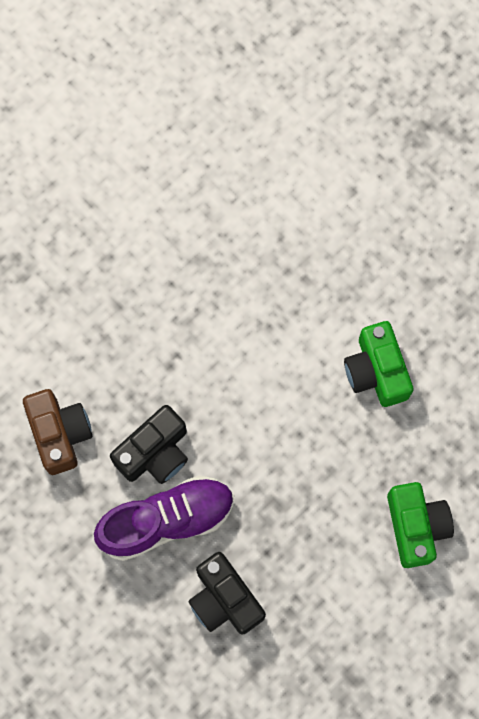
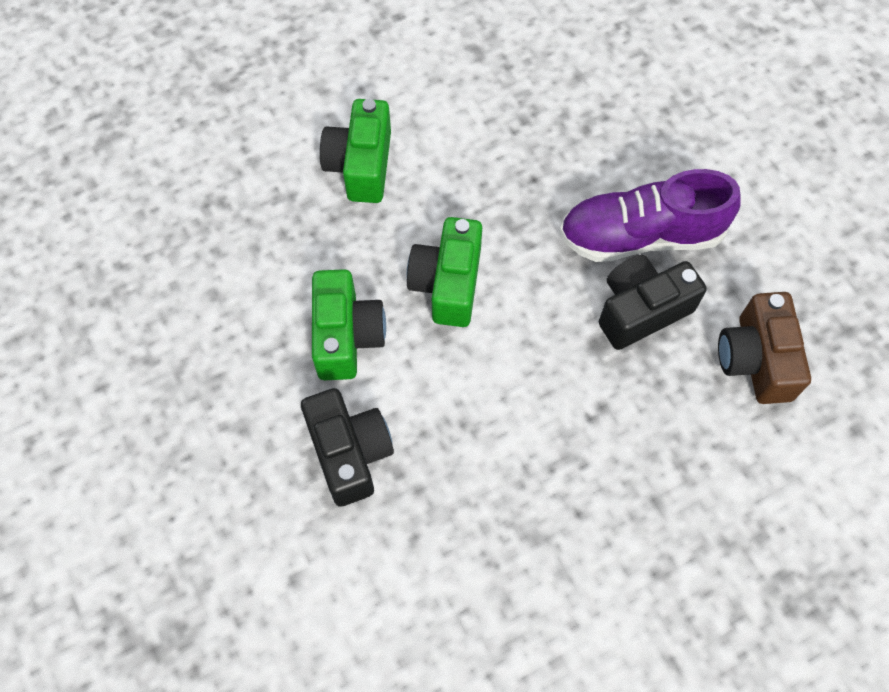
camera: 165 degrees left, 10 degrees down
black camera [189,552,266,635] -> black camera moved to [301,388,394,507]
none -> green camera [407,217,482,327]

